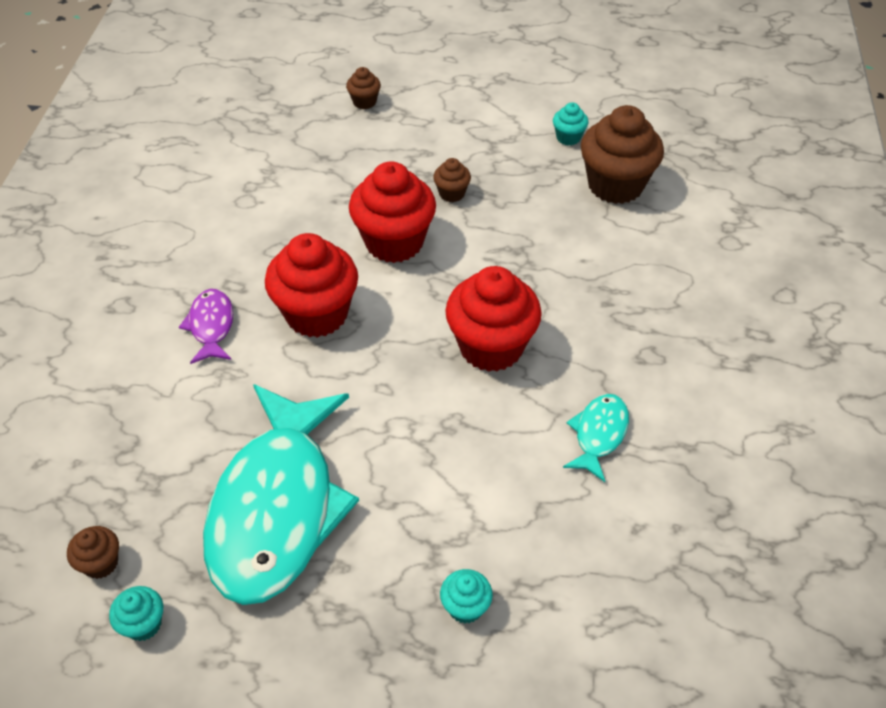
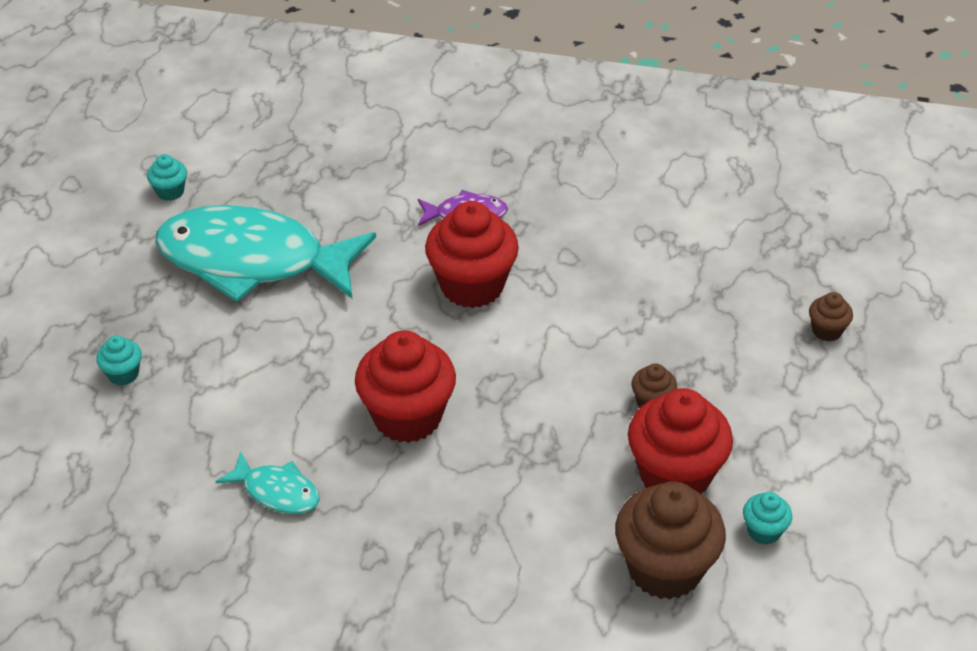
camera: 95 degrees right, 5 degrees down
brown cupcake [67,526,119,579] -> none
red cupcake [349,161,436,263] -> red cupcake moved to [628,388,733,494]

